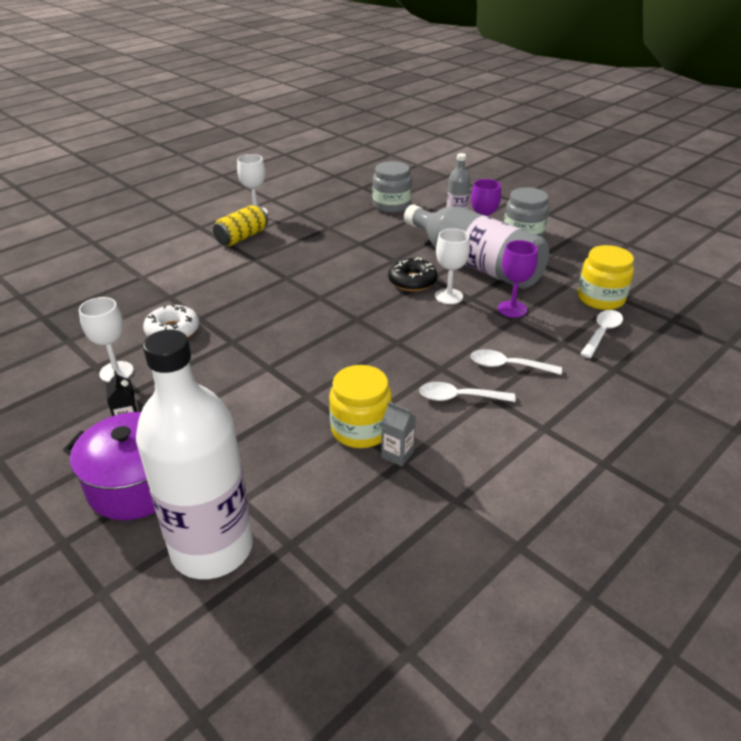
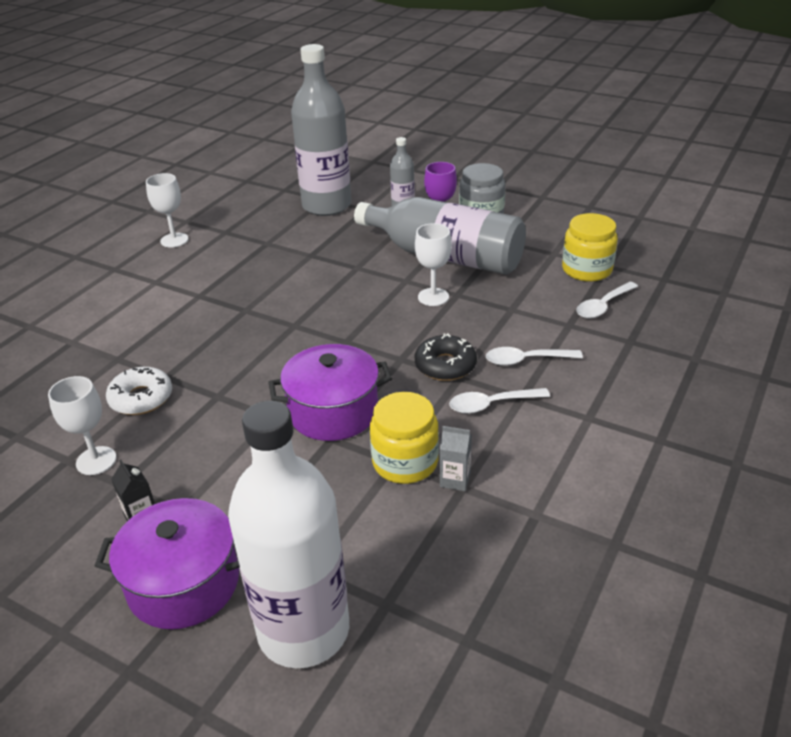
camera: 15 degrees left, 0 degrees up
yellow can [213,205,268,246] -> none
grey jar [372,161,412,213] -> grey bottle [291,44,351,216]
black donut [388,257,437,291] -> black donut moved to [415,333,477,381]
purple goblet [498,240,538,318] -> none
white spoon [580,310,623,358] -> white spoon turned 150 degrees counterclockwise [576,282,638,319]
none -> purple pot [268,344,392,441]

